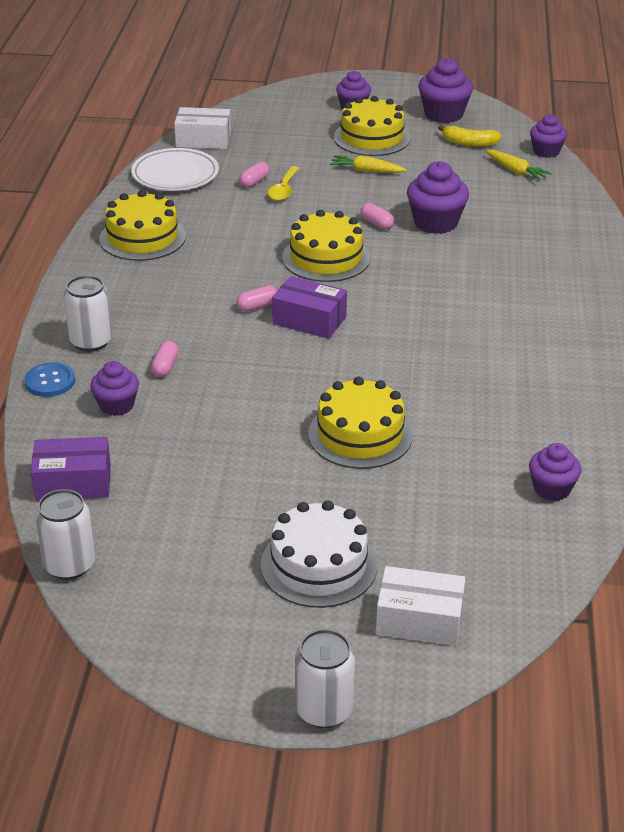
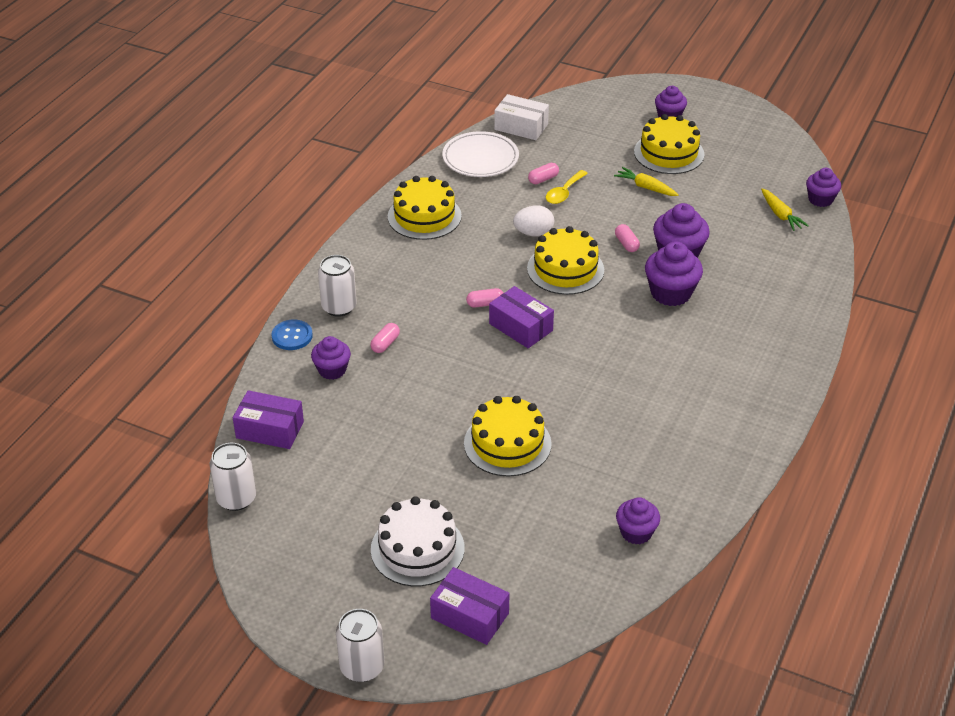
camera: 20 degrees right, 5 degrees up
white box [376,566,465,646] -> purple box [430,567,510,645]
purple cupcake [418,58,473,123] -> purple cupcake moved to [645,241,703,306]
yellow banana [438,125,502,147] -> none
none -> white egg [513,205,554,237]

